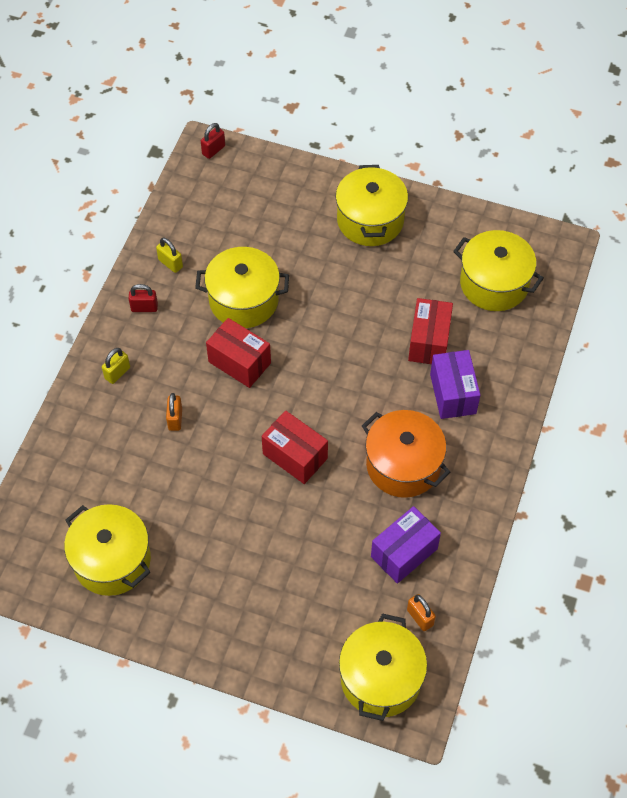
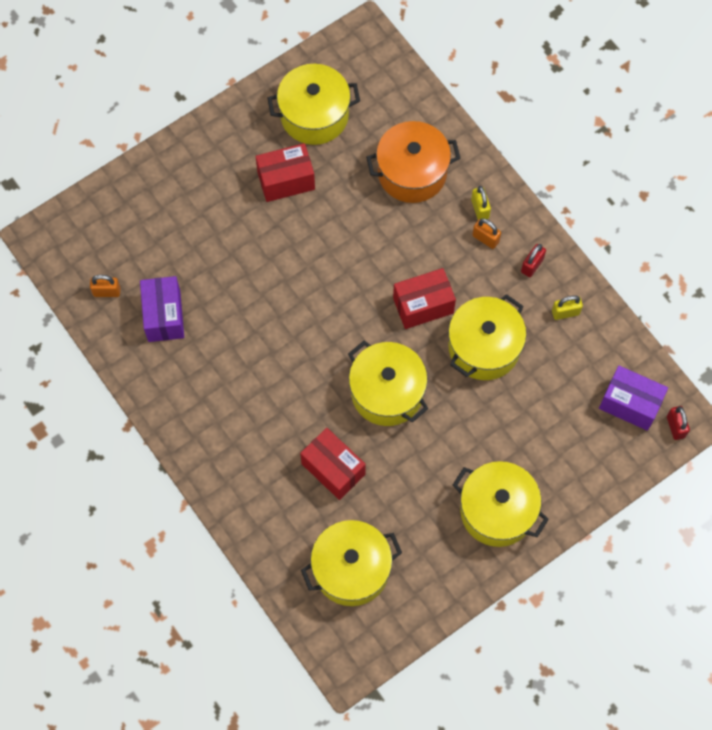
camera: 125 degrees right, 10 degrees up
orange padlock [166,393,182,431] -> orange padlock moved to [472,218,501,249]
red box [262,411,328,484] -> red box moved to [256,143,315,202]
yellow pot [339,613,427,721] -> yellow pot moved to [348,341,428,426]
orange pot [362,410,451,498] -> orange pot moved to [366,121,460,203]
purple box [430,350,480,419] -> purple box moved to [599,366,668,431]

